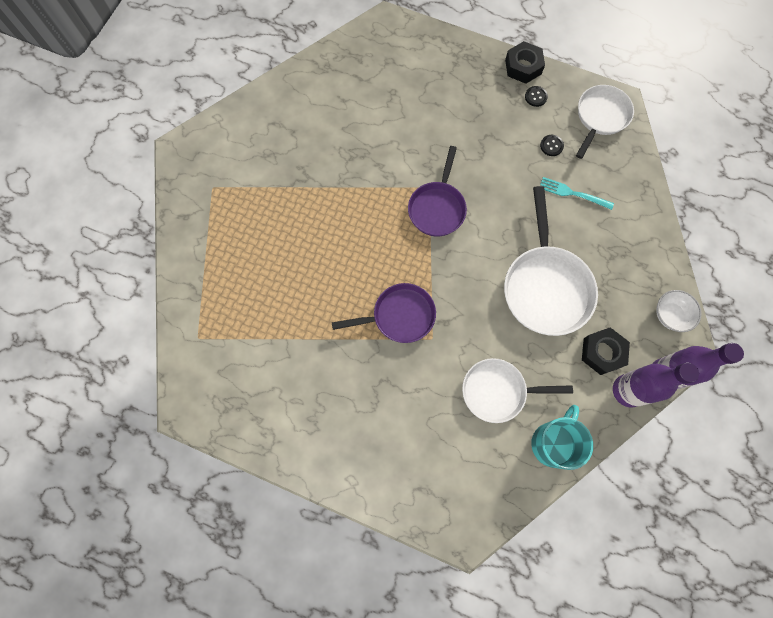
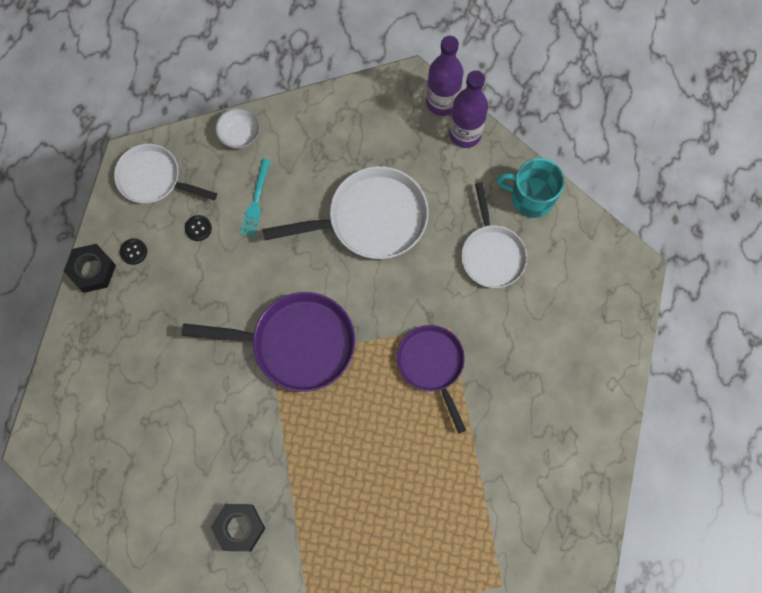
camera: 100 degrees left, 0 degrees up
purple pan [408,146,467,236] -> purple pan [181,292,355,392], size x1.51
black nut [582,327,630,375] -> black nut moved to [211,504,265,551]
white bowl [656,290,702,332] -> white bowl moved to [215,107,260,149]

